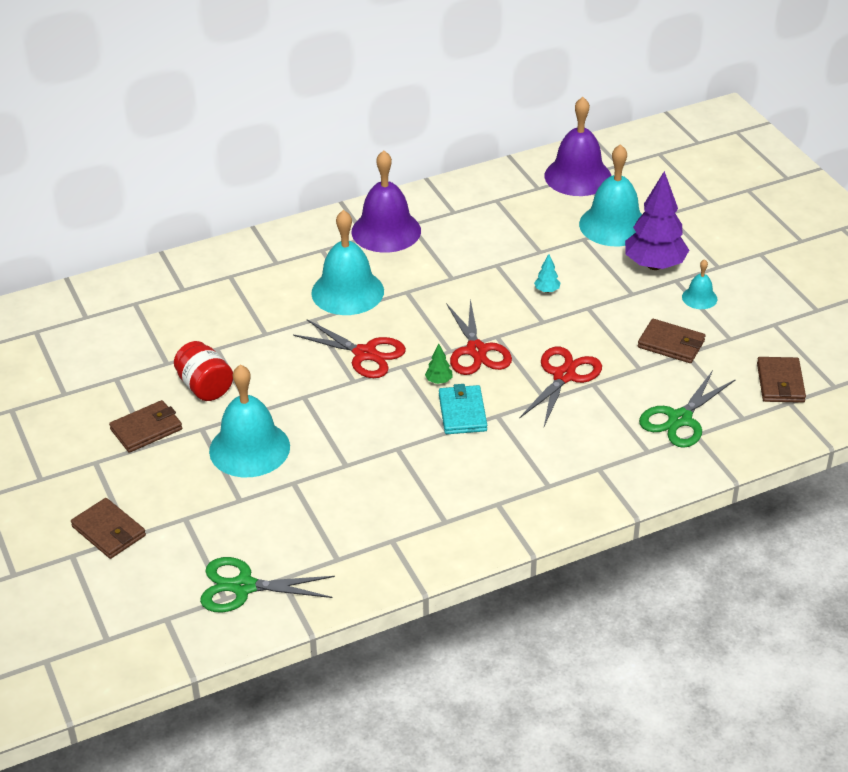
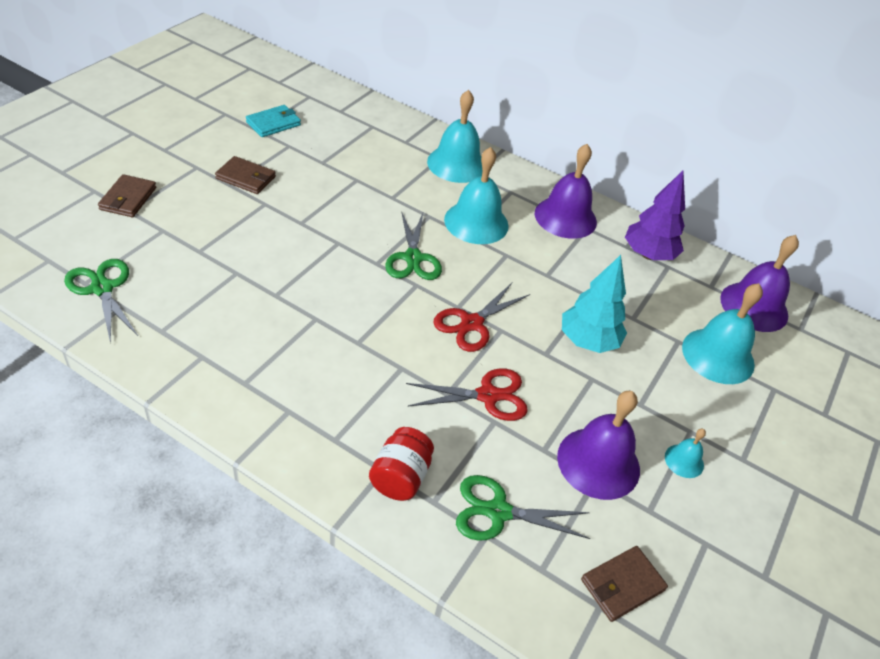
camera: 50 degrees right, 5 degrees up
red jar [174,341,233,401] -> red jar moved to [369,427,434,501]
turquoise bell [209,364,290,477] -> turquoise bell moved to [427,90,482,183]
red scissors [293,320,406,378] -> green scissors [385,211,442,280]
green tree [425,344,453,384] -> none
turquoise wallet [439,384,487,434] -> turquoise wallet moved to [246,105,301,137]
turquoise tree [534,254,561,293] -> turquoise tree [562,255,627,353], size x2.47
purple tree [625,171,689,270] -> purple tree moved to [625,171,685,260]
brown wallet [638,319,705,363] -> purple bell [557,391,640,500]

